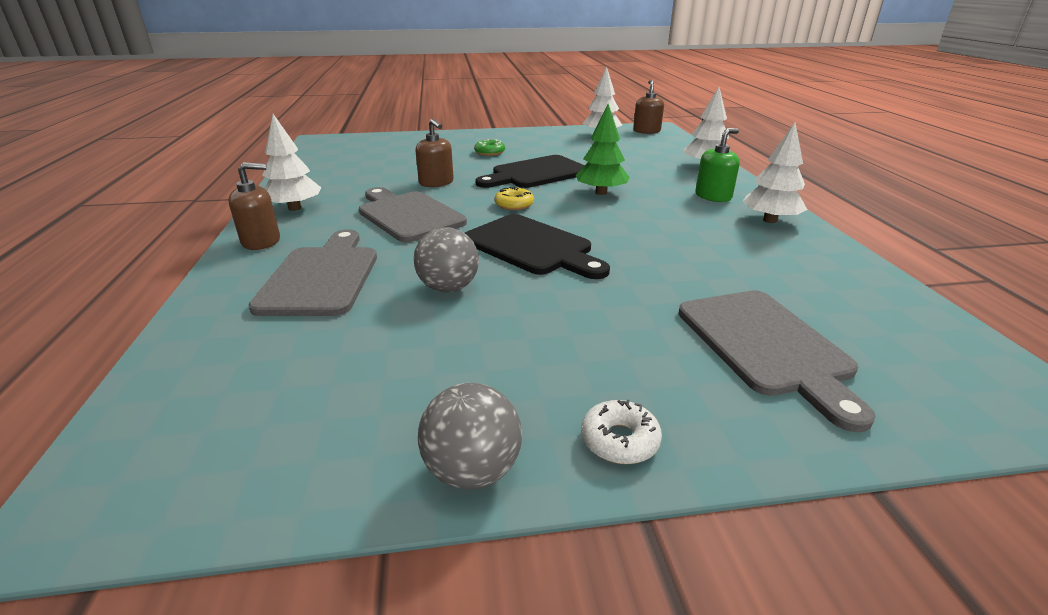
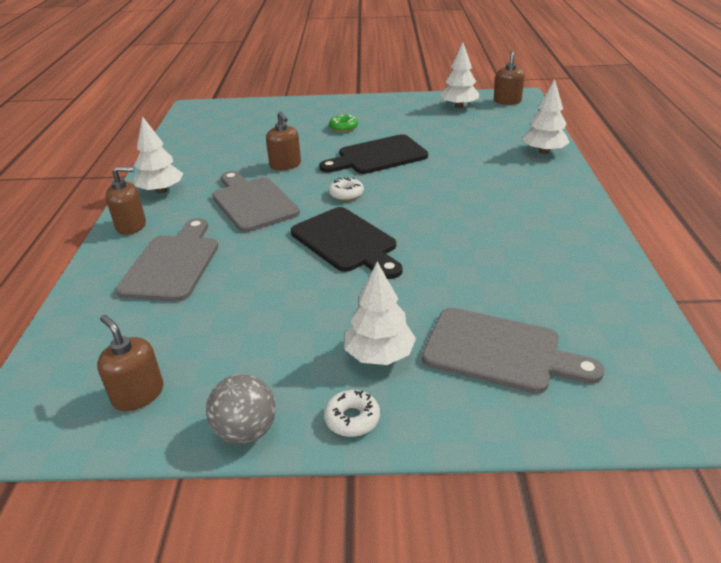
camera: 10 degrees right, 5 degrees up
grey ball [414,227,479,292] -> none
yellow donut [495,187,534,210] -> white donut [329,177,364,201]
green tree [576,104,629,195] -> none
grey cutting board [678,290,876,432] -> grey cutting board turned 60 degrees counterclockwise [422,308,605,394]
green soap dispenser [695,128,740,202] -> none
white tree [742,122,808,223] -> white tree moved to [345,262,416,365]
none -> brown soap dispenser [97,315,164,411]

